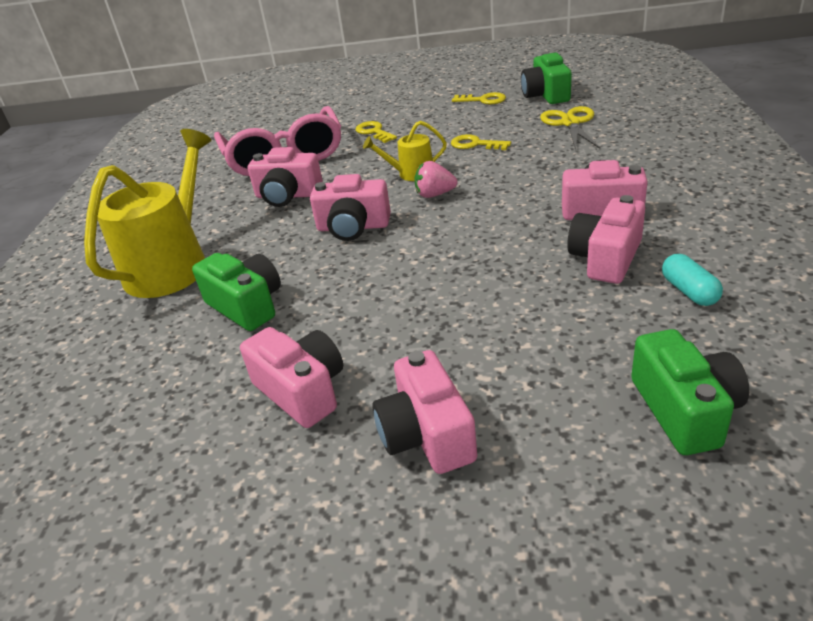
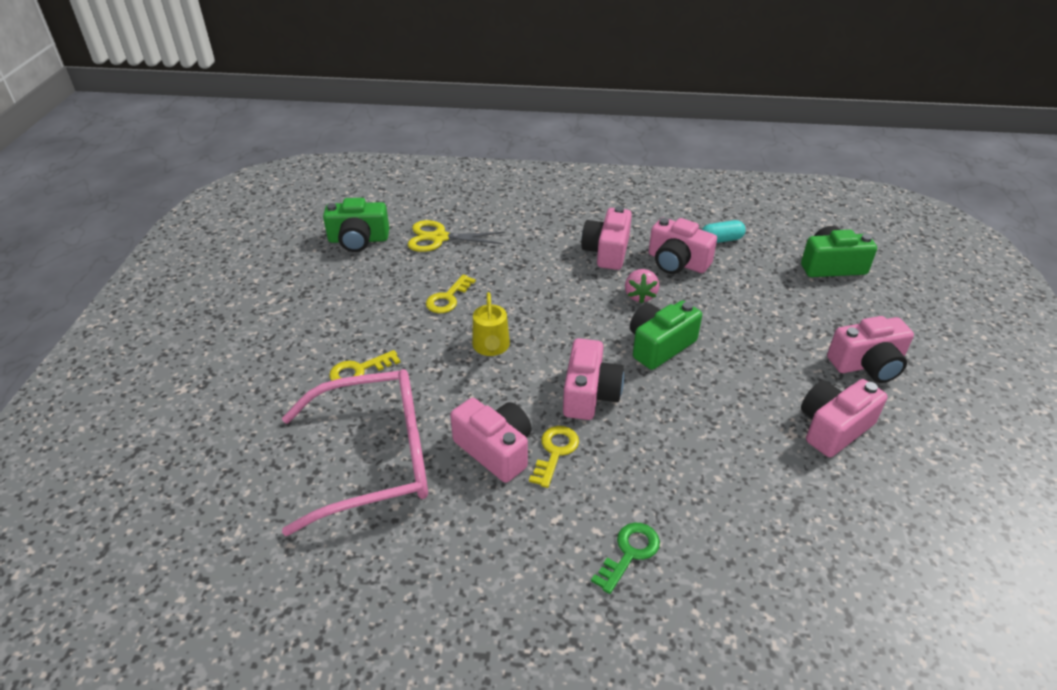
camera: 90 degrees left, 5 degrees up
yellow watering can [84,129,211,298] -> green key [591,523,660,594]
green camera [192,253,281,331] -> green camera moved to [630,301,702,370]
pink camera [248,147,323,207] -> pink camera turned 60 degrees counterclockwise [450,398,532,483]
pink strawberry [414,161,457,198] -> pink strawberry moved to [625,269,659,304]
yellow key [452,92,506,104] -> yellow key moved to [529,426,579,488]

